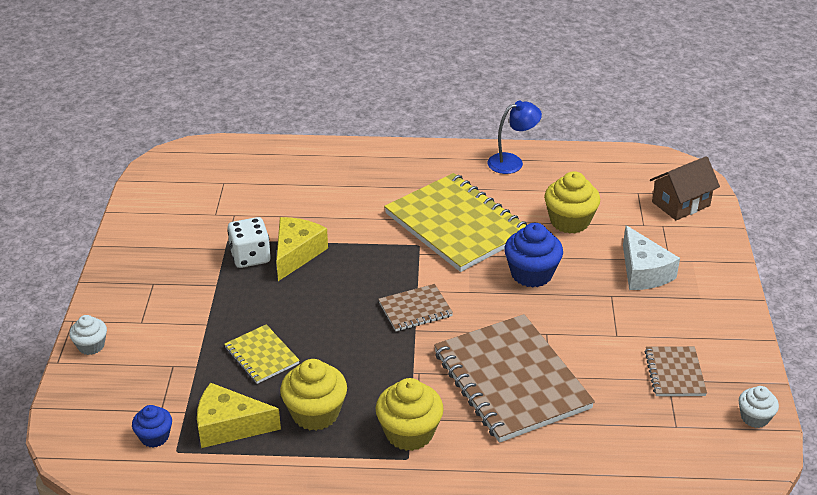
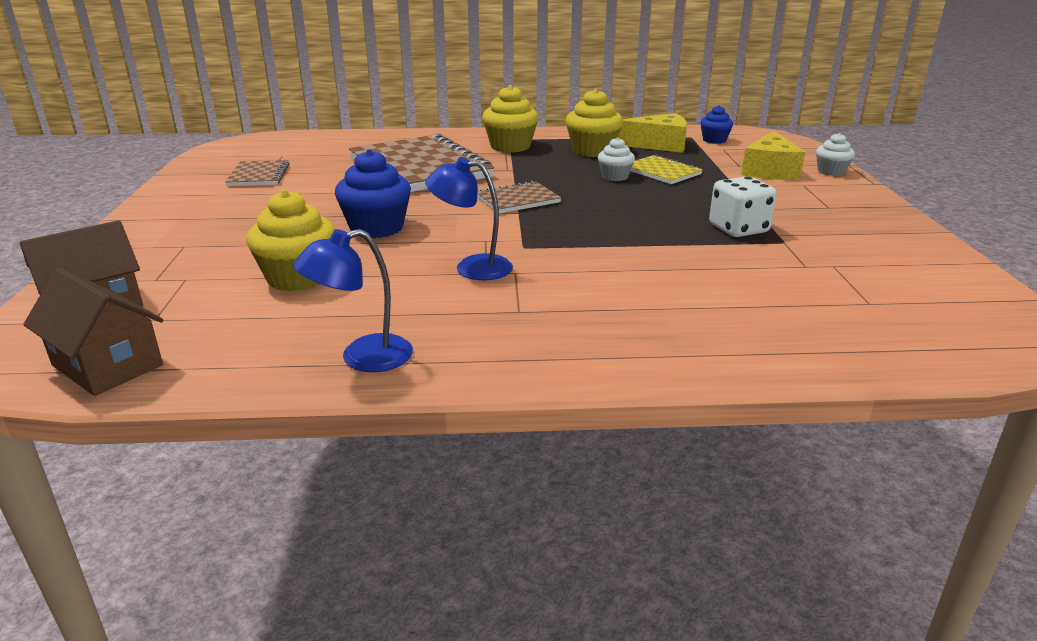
camera: 175 degrees right, 10 degrees down
yellow cheese [276,217,328,281] -> yellow cheese moved to [741,131,805,180]
yellow notebook [384,173,527,272] -> blue lamp [425,157,513,280]
white cheese [623,225,680,290] -> none
white cupcake [739,386,779,428] -> white cupcake moved to [598,137,635,181]
none -> brown house [23,268,164,396]

